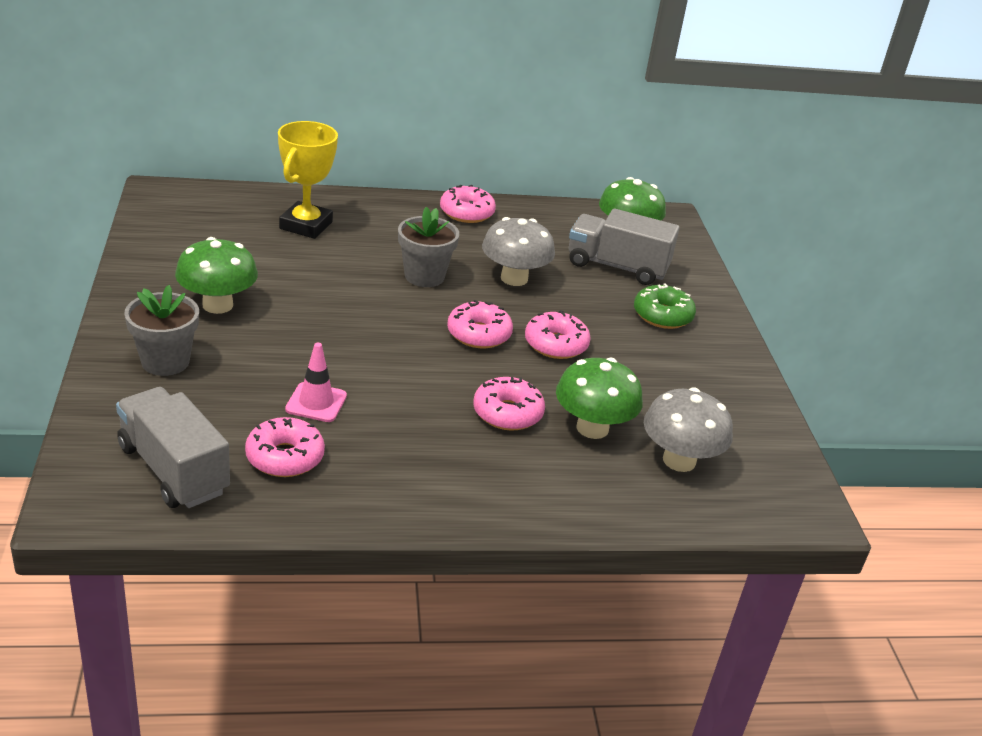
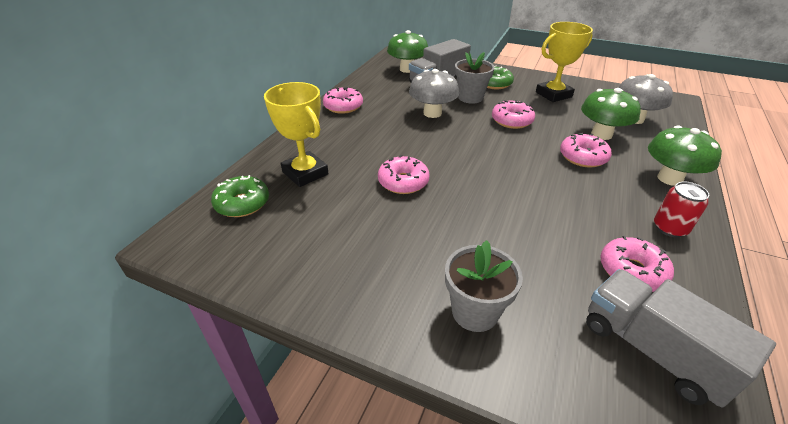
camera: 55 degrees left, 5 degrees up
grey truck [116,387,230,508] -> grey truck turned 60 degrees clockwise [586,269,776,407]
green mushroom [175,237,258,314] -> green mushroom moved to [648,125,722,186]
pink traffic cone [285,343,347,422] -> none
grey flower pot [398,207,459,287] -> grey flower pot moved to [455,52,495,104]
pink donut [447,300,513,348] -> pink donut moved to [378,155,430,194]
none -> green donut [211,175,269,217]
none -> yellow trophy [536,22,593,102]
none -> red can [654,182,709,237]

